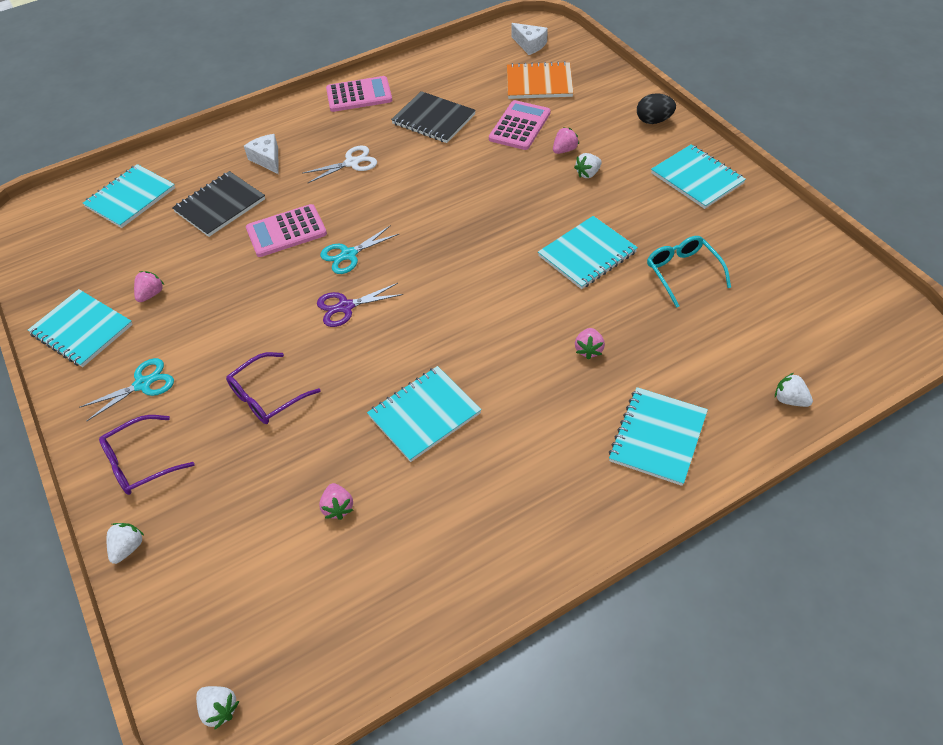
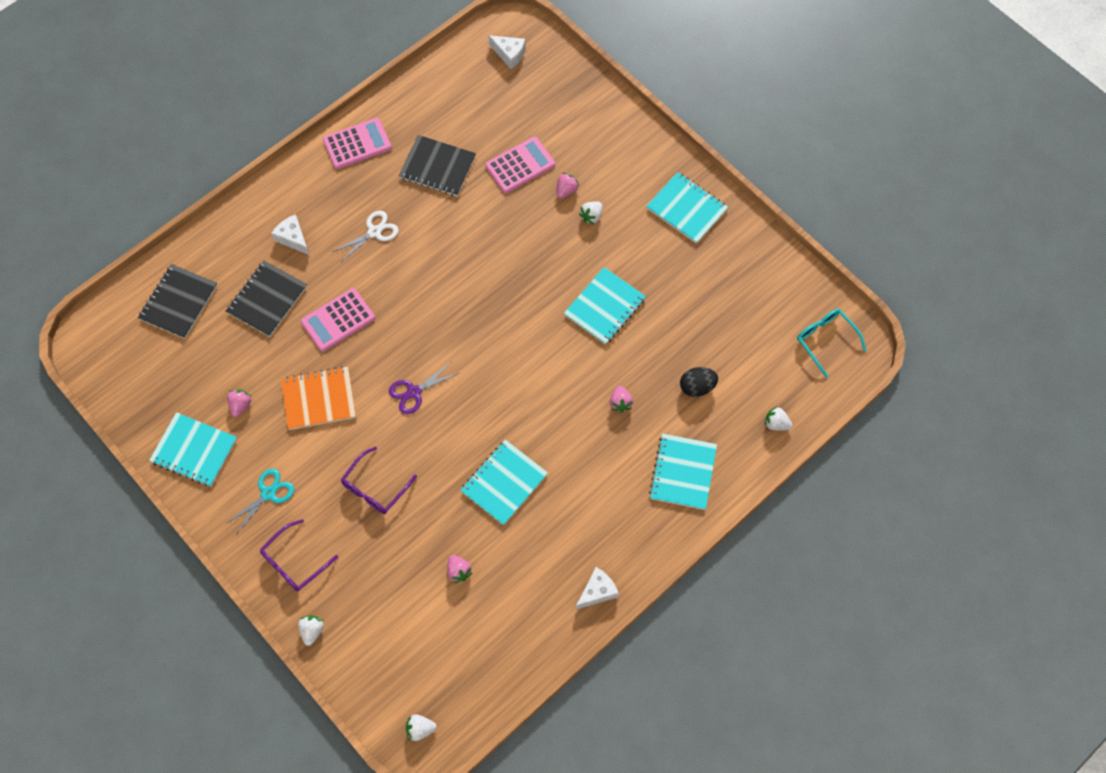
camera: 15 degrees left, 15 degrees up
turquoise notebook [83,164,175,228] -> black notebook [138,264,218,339]
white strawberry [196,686,239,730] -> white strawberry turned 150 degrees clockwise [406,714,437,741]
turquoise scissors [320,225,399,274] -> none
pink calculator [489,100,551,150] -> pink calculator turned 45 degrees clockwise [485,137,555,193]
orange notebook [507,61,573,99] -> orange notebook moved to [281,366,356,430]
black egg [637,93,676,124] -> black egg moved to [680,367,718,397]
turquoise glasses [647,236,731,308] -> turquoise glasses moved to [797,309,867,378]
none -> white cheese [576,567,619,609]

